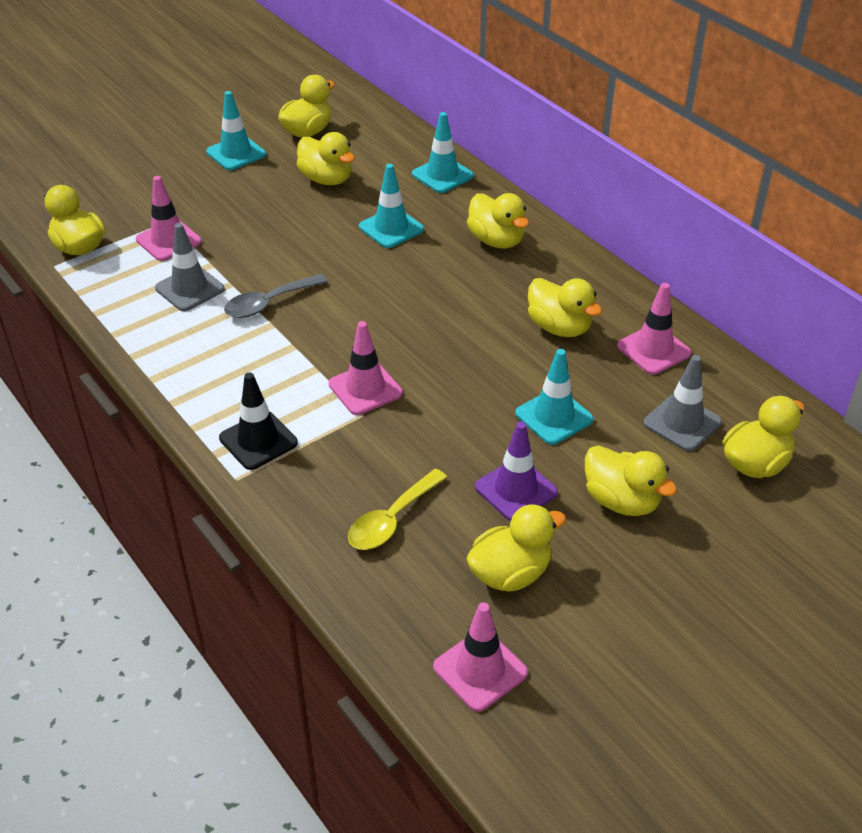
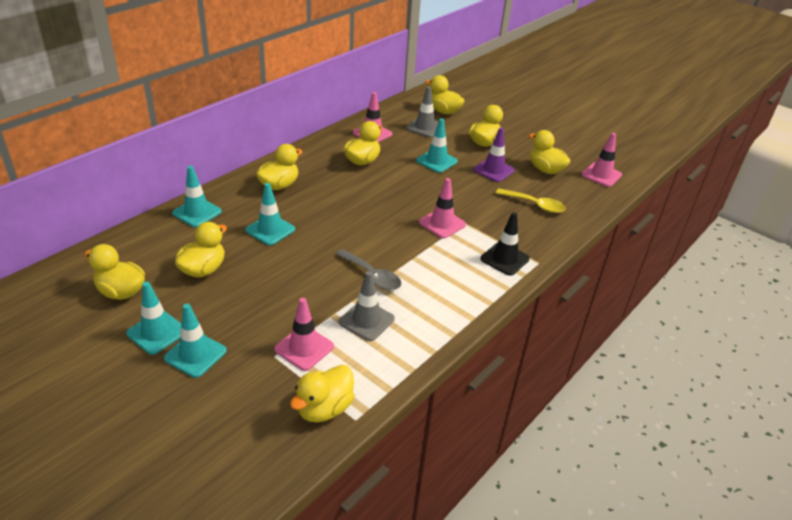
camera: 105 degrees left, 5 degrees down
none -> turquoise traffic cone [164,303,227,378]

